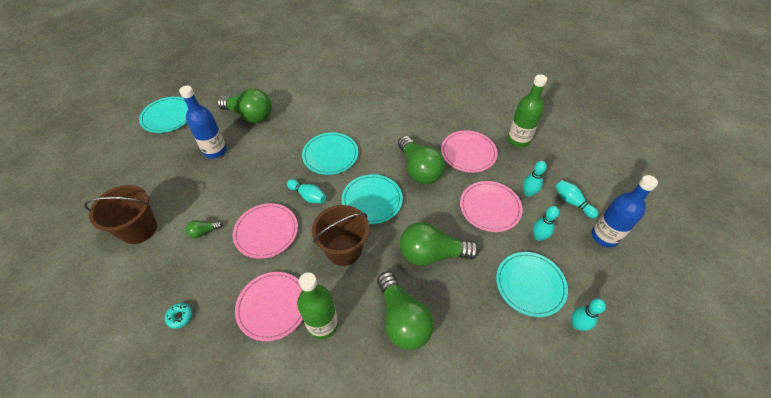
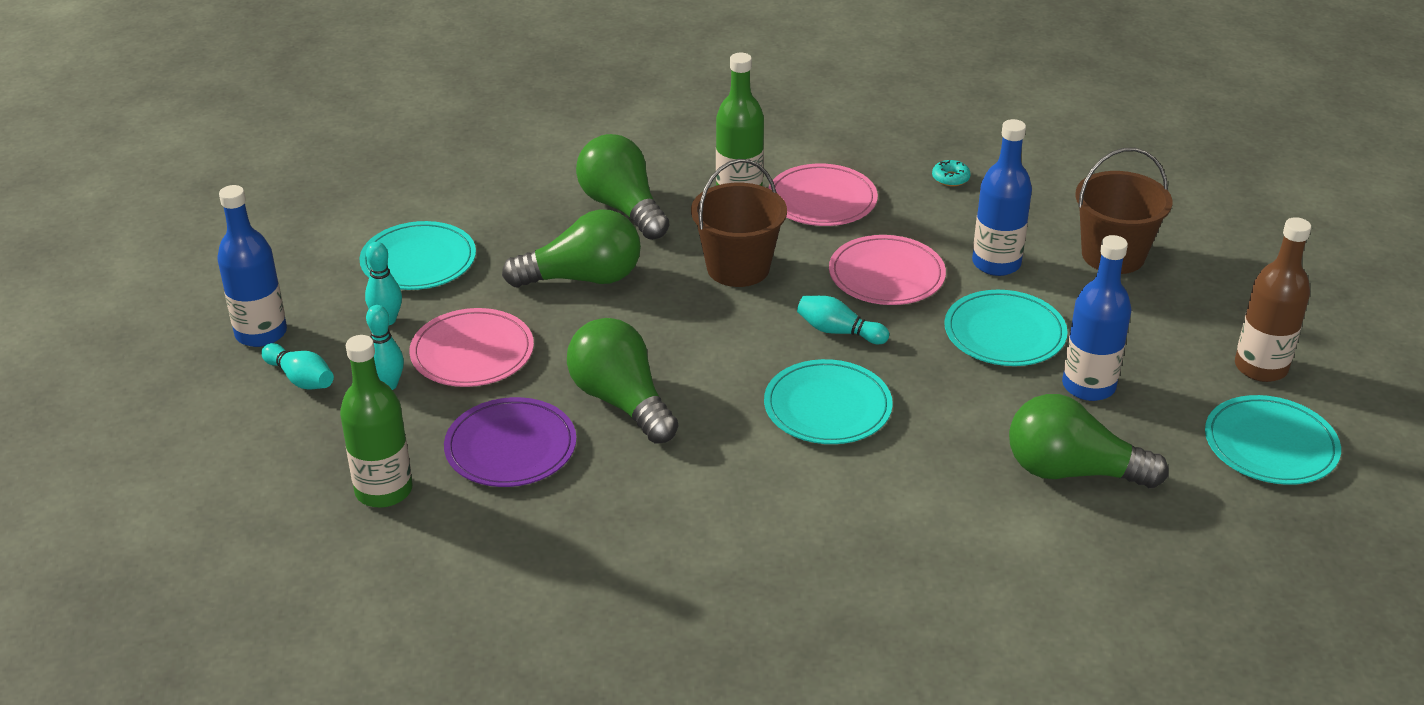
camera: 170 degrees right, 15 degrees down
green light bulb [186,220,223,238] -> blue bottle [972,119,1032,276]
turquoise plate [342,174,403,224] -> turquoise plate moved to [944,290,1068,366]
pink plate [441,130,497,173] -> purple plate [444,397,576,487]
turquoise bowling pin [572,298,606,331] -> none
none -> brown bottle [1235,217,1311,382]

